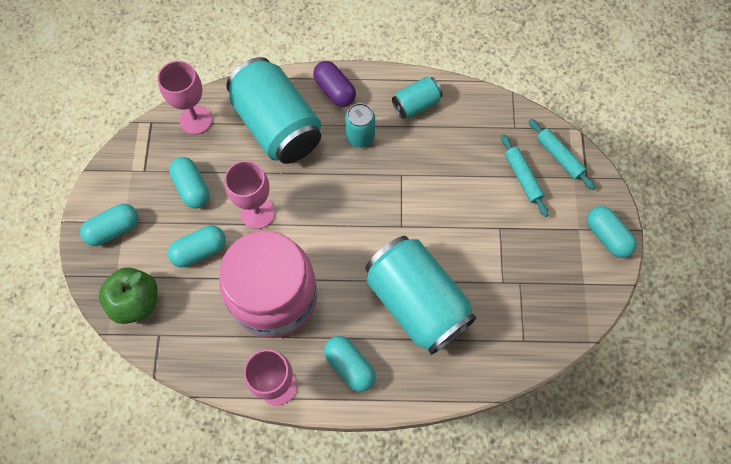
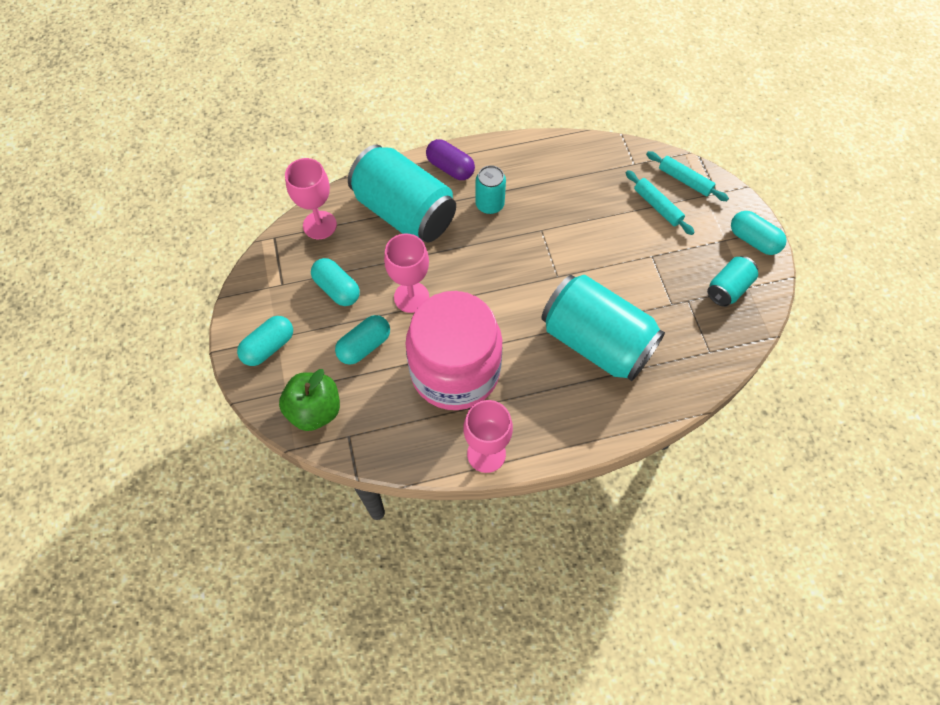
camera: 15 degrees left, 5 degrees down
turquoise capsule [324,336,376,392] -> none
turquoise can [392,77,442,119] -> turquoise can moved to [707,256,758,307]

